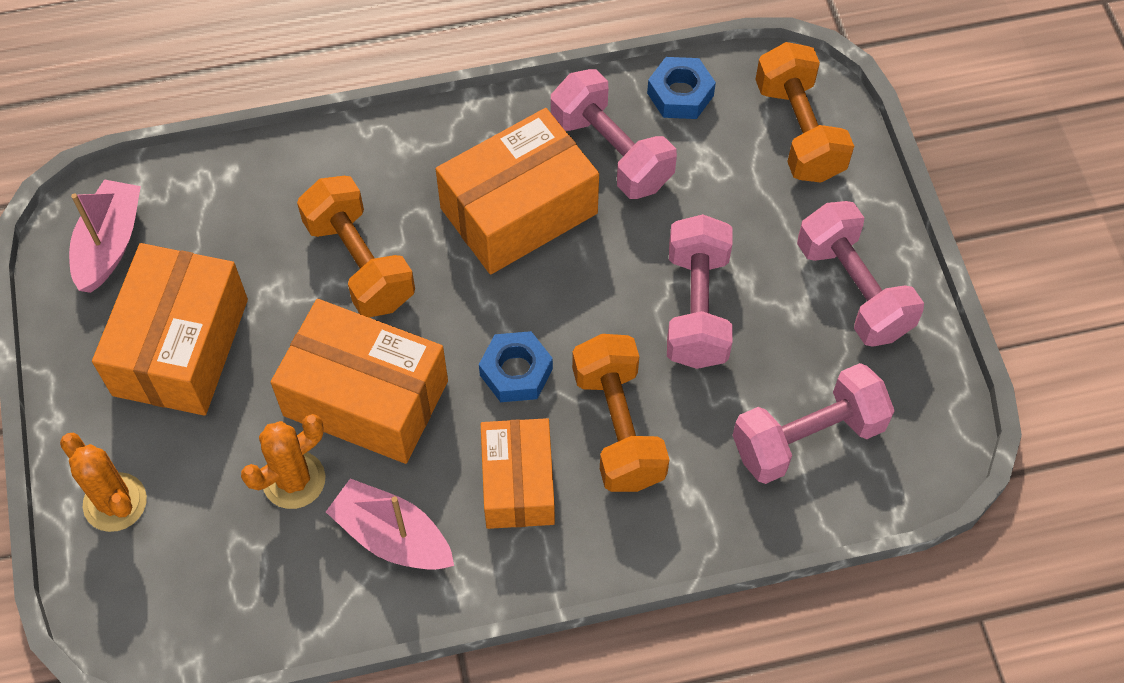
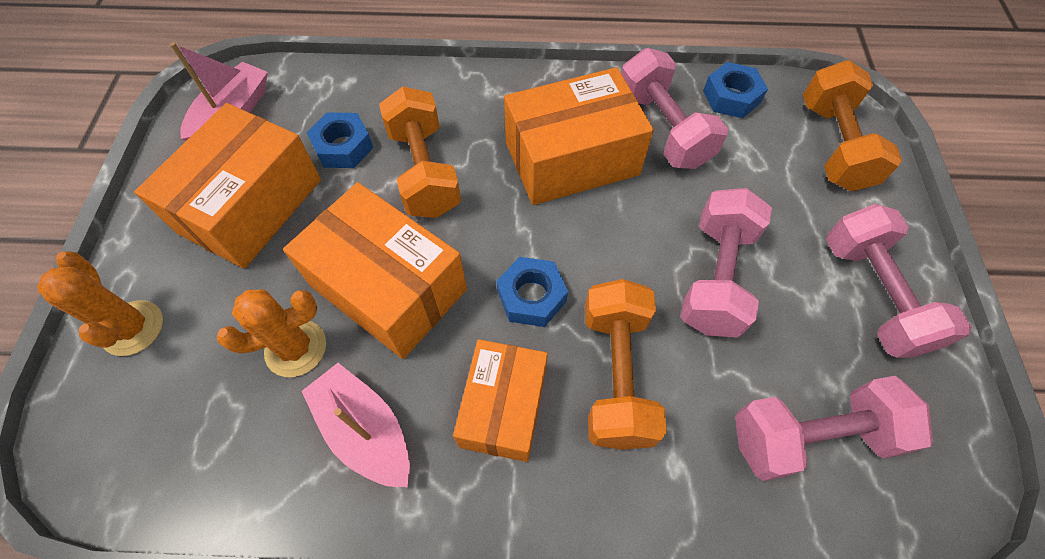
camera: 15 degrees right, 0 degrees up
none -> blue nut [307,112,373,168]

